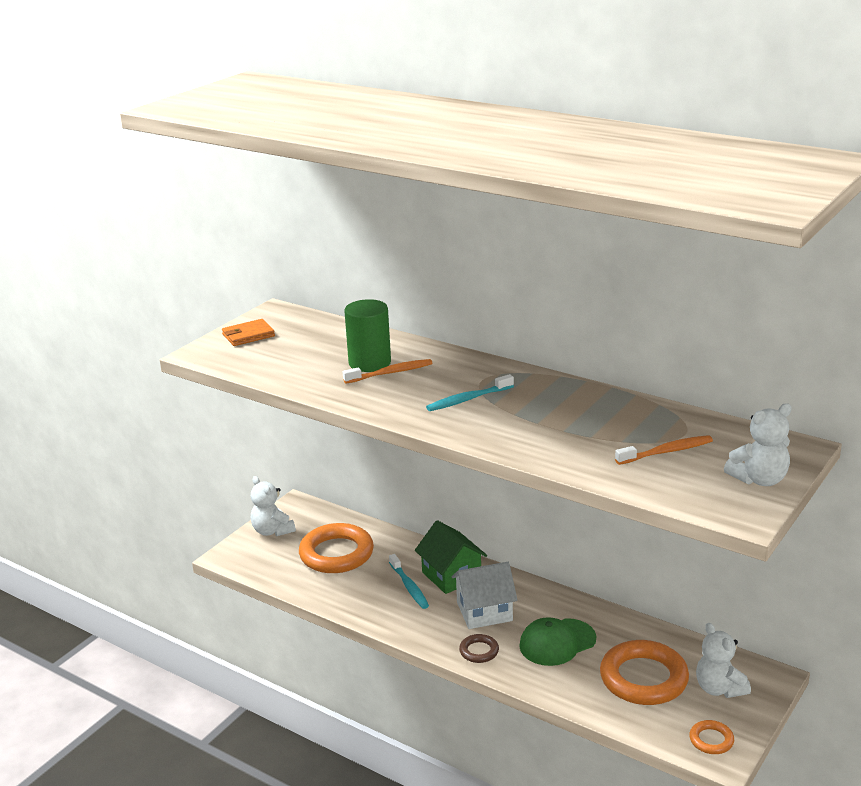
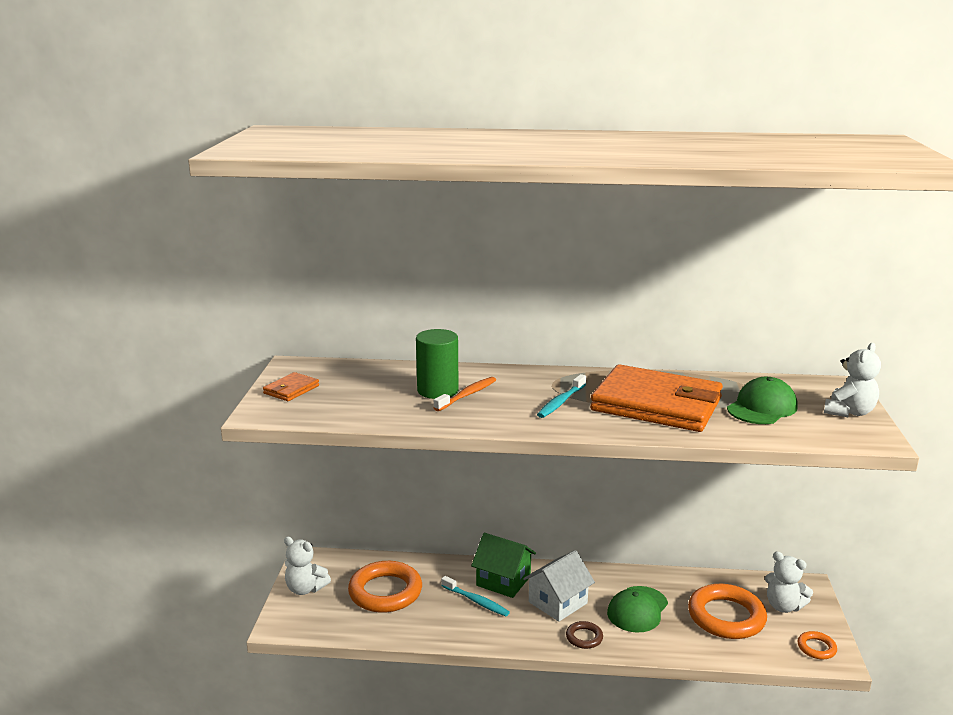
camera: 30 degrees left, 5 degrees down
orange toothbrush [615,435,713,465] -> green cap [727,377,797,424]
none -> orange wallet [590,364,723,432]

